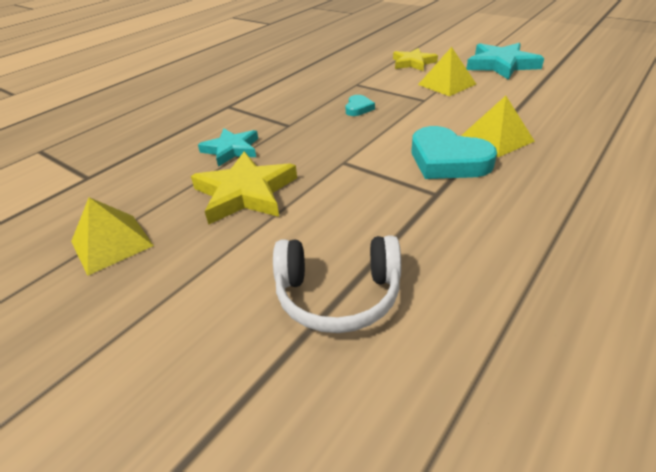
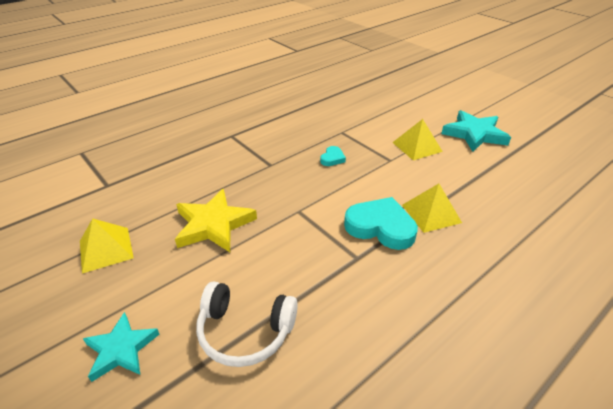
camera: 10 degrees right, 0 degrees up
turquoise star [198,128,258,167] -> turquoise star moved to [83,312,160,382]
yellow star [393,48,438,71] -> none
turquoise heart [412,126,497,179] -> turquoise heart turned 150 degrees clockwise [344,197,418,250]

